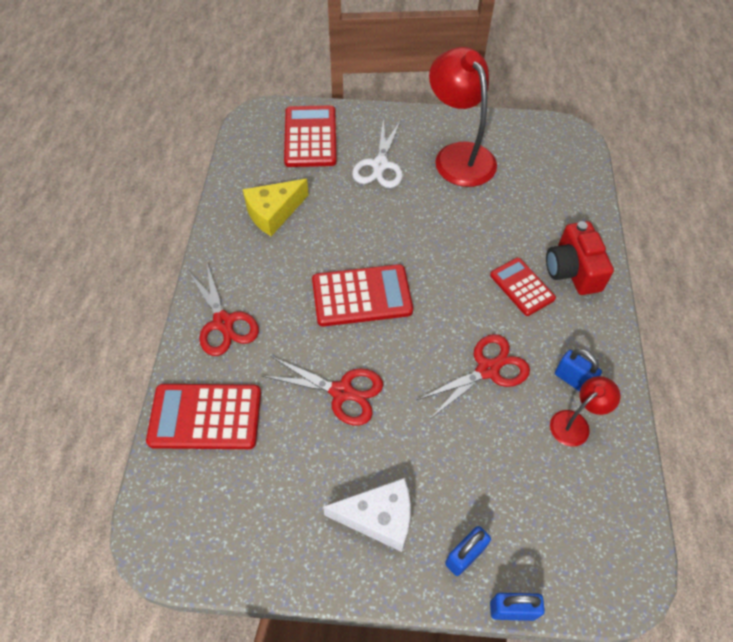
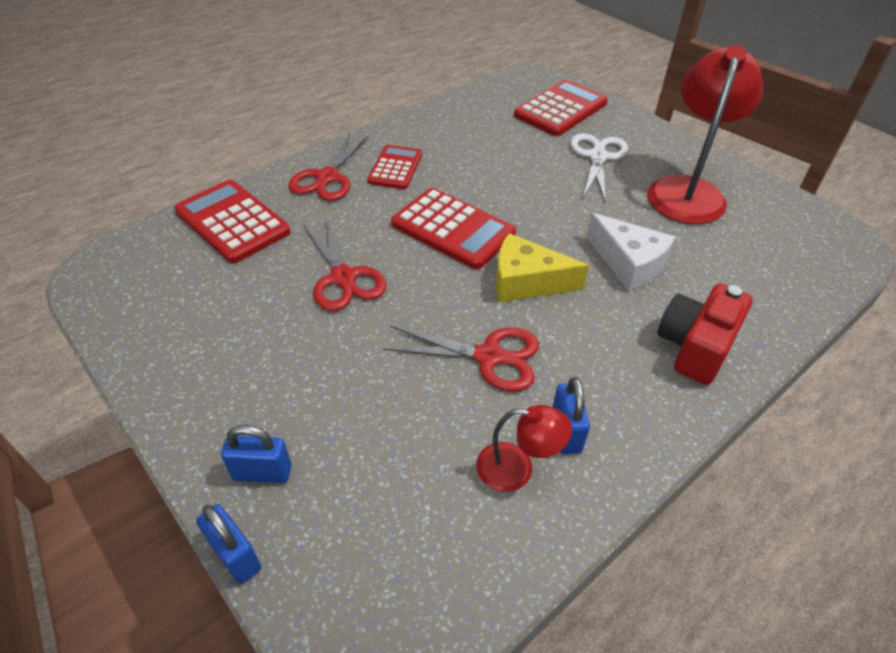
camera: 45 degrees right, 10 degrees down
yellow cheese [243,179,309,236] -> yellow cheese moved to [496,233,589,302]
white cheese [323,478,411,552] -> white cheese moved to [586,213,675,291]
white scissors [352,119,403,188] -> white scissors turned 135 degrees clockwise [570,133,628,203]
red calculator [490,258,556,316] -> red calculator moved to [367,145,422,189]

